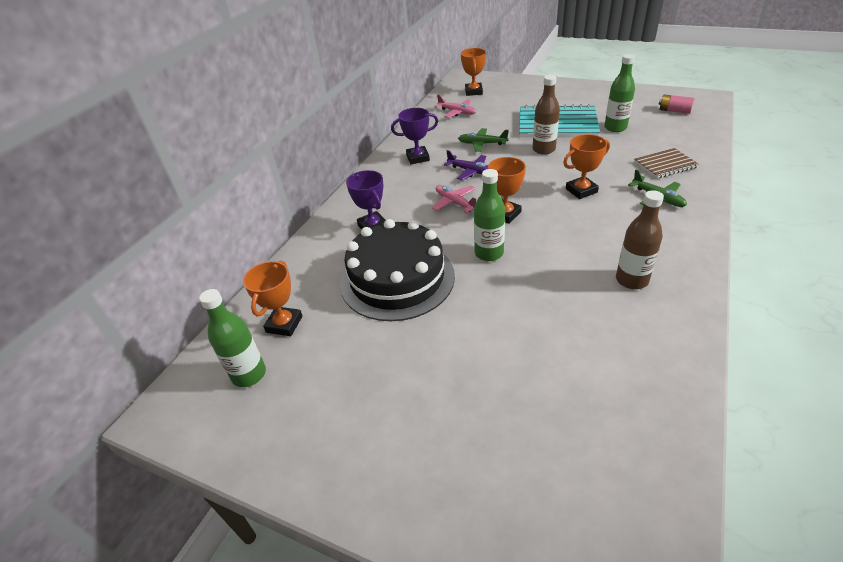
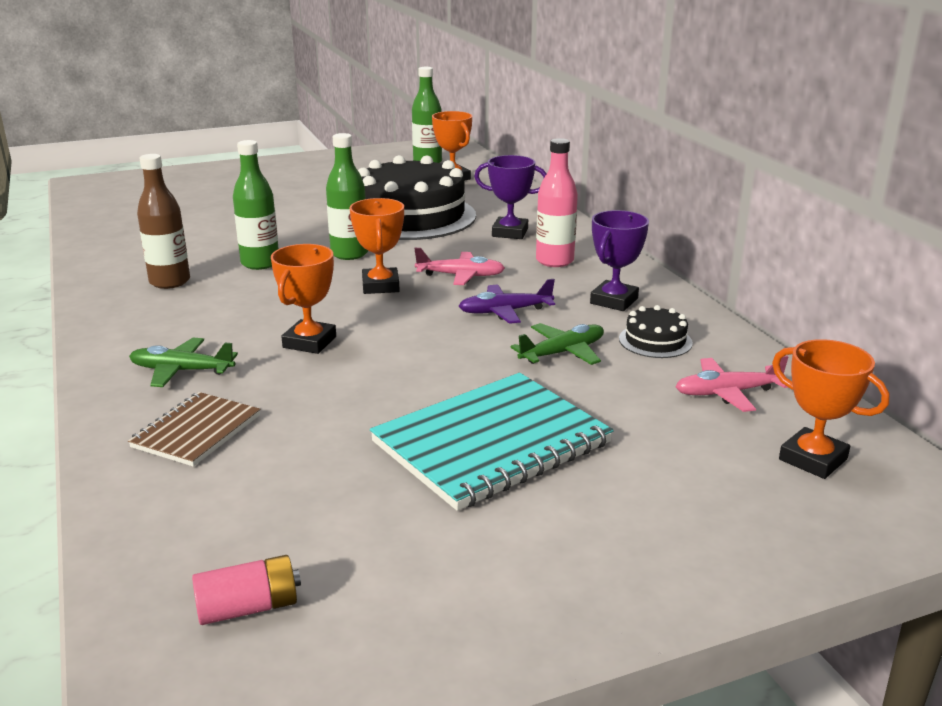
camera: 130 degrees right, 15 degrees down
brown bottle [532,75,560,155] -> none
green bottle [604,54,635,132] -> green bottle moved to [233,140,279,270]
none -> pink bottle [536,138,578,267]
none -> black cake [619,305,693,358]

